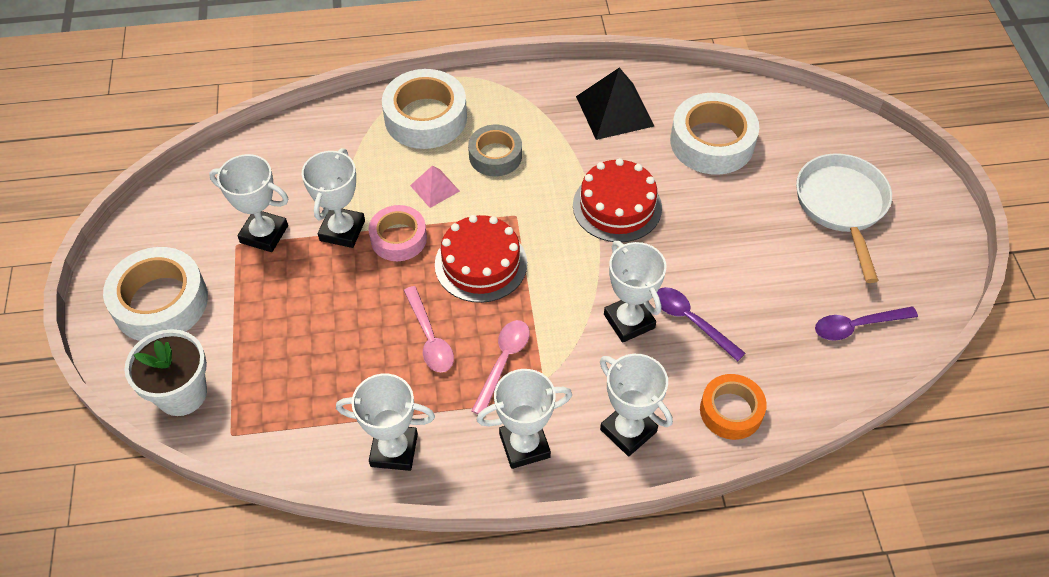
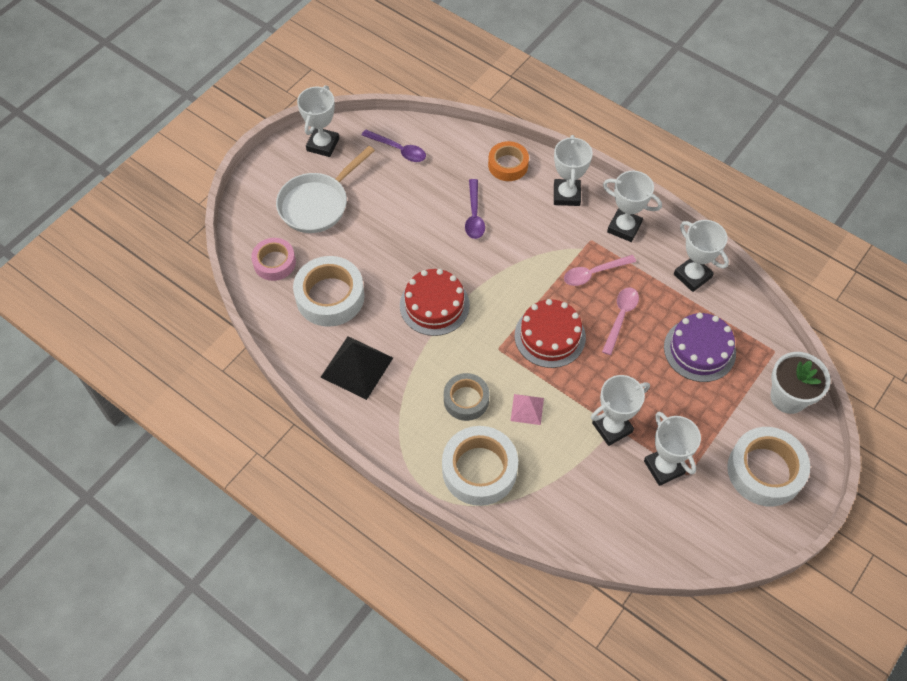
camera: 135 degrees left, 5 degrees up
pink tape [369,205,427,261] -> pink tape moved to [251,238,296,281]
white trophy [604,241,666,343] -> white trophy moved to [297,85,339,157]
none -> purple cake [664,313,736,382]

